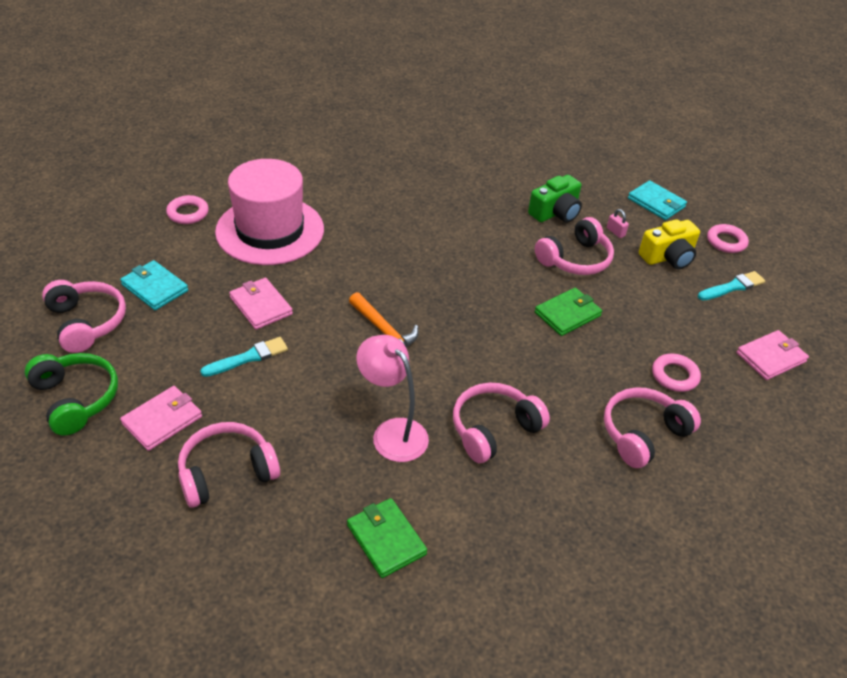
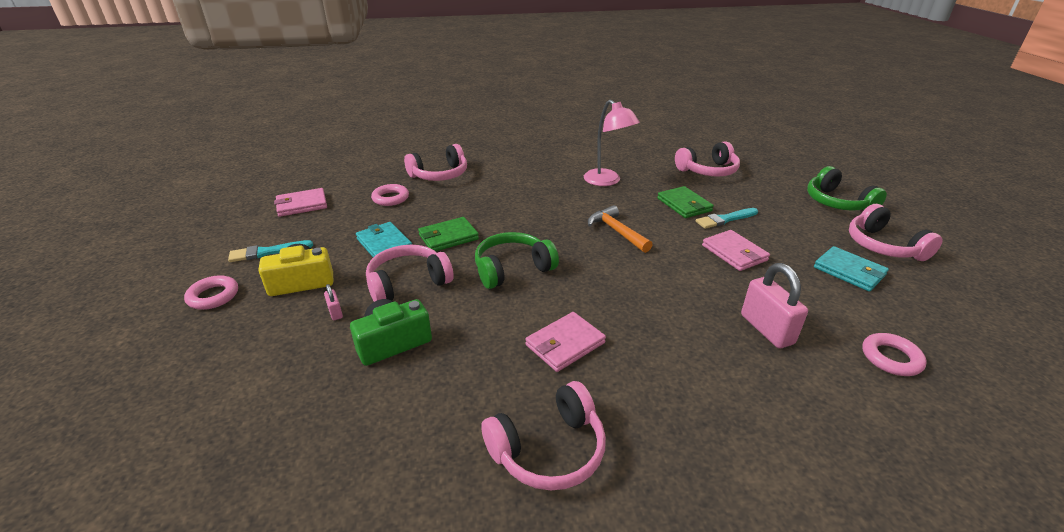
camera: 170 degrees left, 10 degrees down
pink wallet [120,386,202,451] -> pink wallet moved to [525,312,606,372]
pink hat [215,159,324,265] -> pink padlock [741,263,808,348]
green wallet [347,498,427,578] -> green wallet moved to [657,186,714,218]
pink headphones [453,382,550,463] -> pink headphones moved to [481,381,606,490]
turquoise wallet [628,180,687,220] -> turquoise wallet moved to [356,222,412,257]
none -> green headphones [475,232,559,289]

